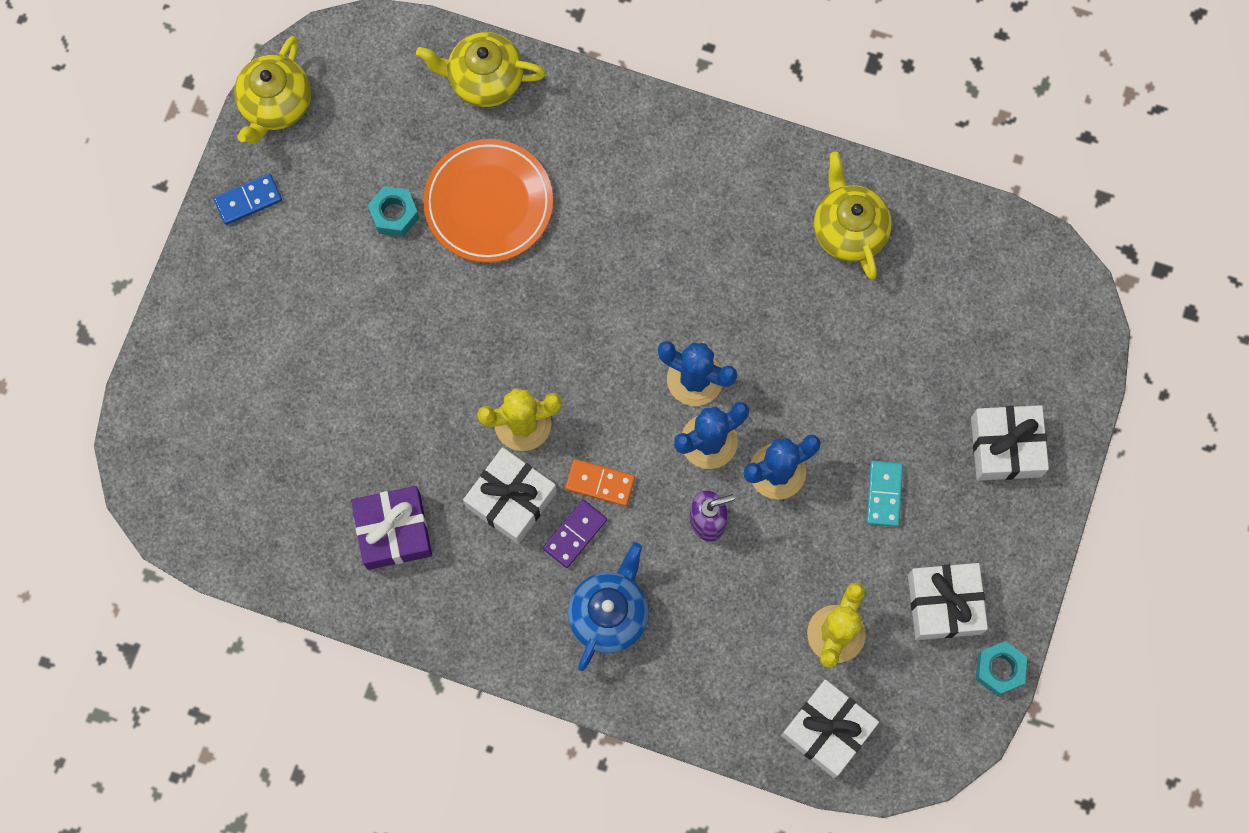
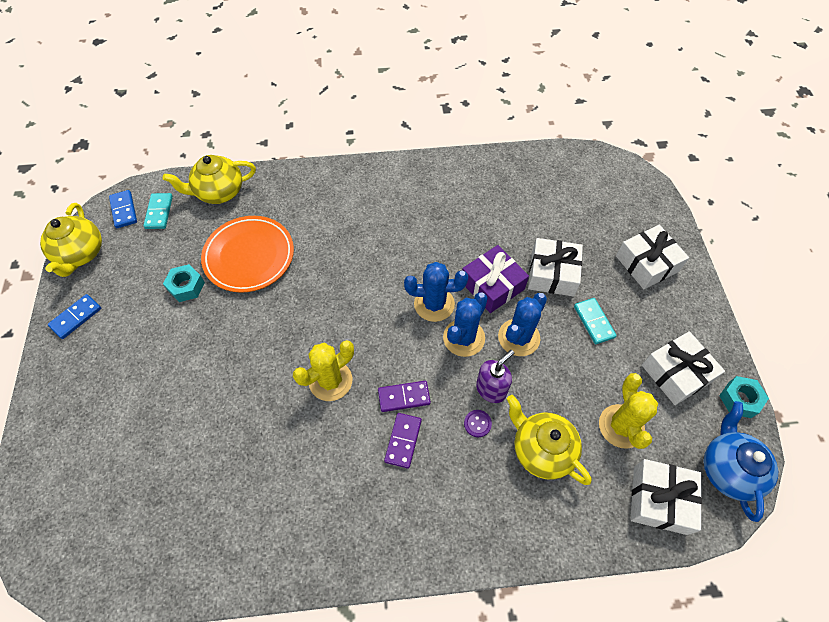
camera: 25 degrees left, 15 degrees down
purple gift [351,486,432,570] -> purple gift moved to [462,245,529,313]
white gift [463,447,557,544] -> white gift moved to [528,238,583,297]
orange domino [565,459,635,506] -> purple domino [378,381,431,412]
blue teapot [568,543,649,671] -> blue teapot moved to [704,401,778,522]
yellow teapot [814,152,892,279] -> yellow teapot moved to [507,395,591,485]
none -> blue domino [109,190,137,228]
none -> turquoise domino [143,193,173,229]
none -> purple button [464,410,492,437]

